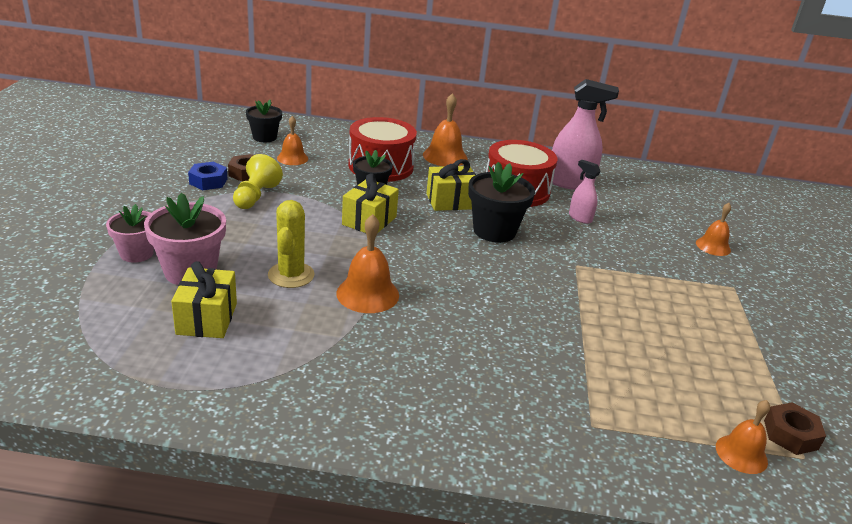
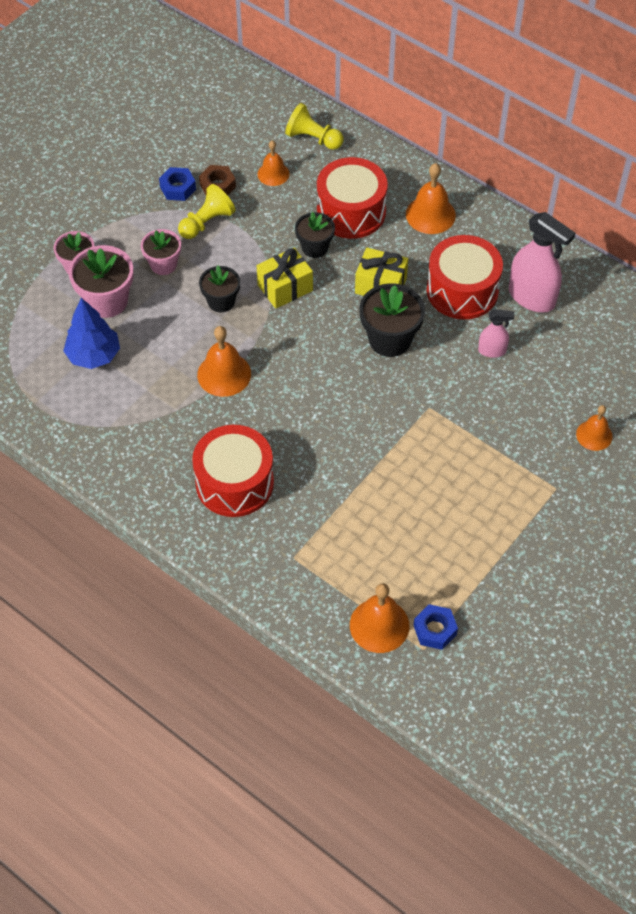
camera: 35 degrees right, 25 degrees up
yellow gift [171,261,237,338] -> blue tree [63,298,120,369]
black flower pot [246,100,282,142] -> black flower pot moved to [199,266,240,312]
yellow cactus [268,200,314,288] -> none
pink spray bottle [569,160,601,224] -> pink spray bottle turned 105 degrees clockwise [478,309,514,358]
orange bell [716,400,770,474] -> orange bell [350,583,409,653], size x1.53
brown nut [764,402,826,455] -> blue nut [413,604,458,650]
none -> pink flower pot [141,229,181,275]
none -> red drum [192,425,274,517]
none -> yellow pawn [285,103,344,150]

